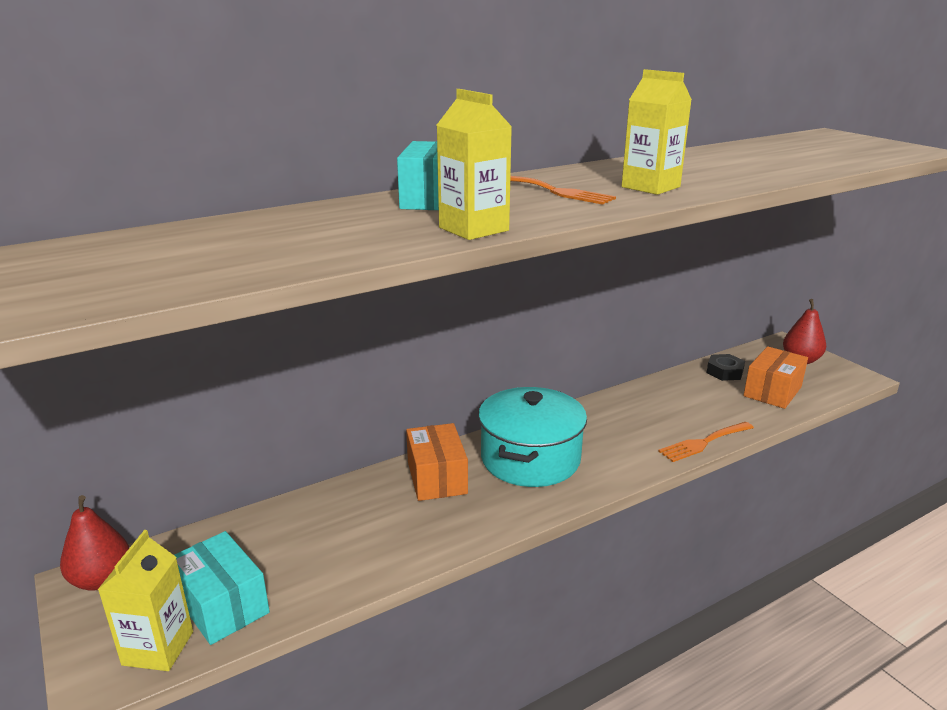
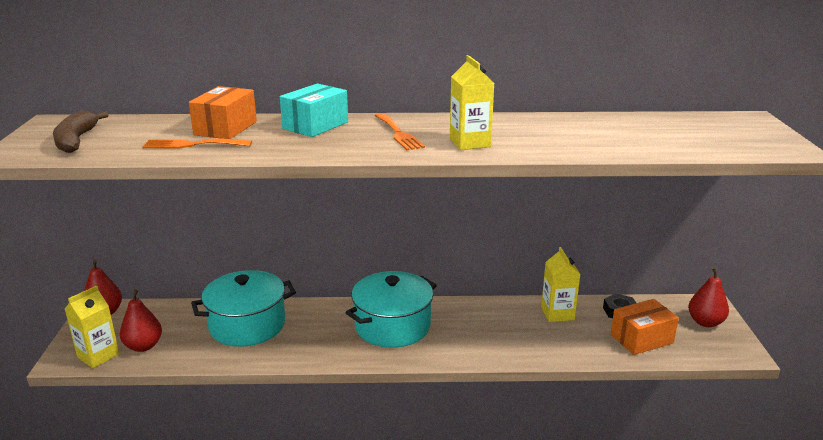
camera: 30 degrees right, 0 degrees up
turquoise box [174,531,270,645] -> red pear [120,289,162,352]
orange box [406,423,468,501] -> orange box moved to [189,86,257,139]
yellow carton [437,89,512,240] -> yellow carton moved to [541,247,581,322]
orange fork [658,422,754,462] -> orange fork moved to [142,138,252,149]
none -> brown banana [53,111,108,153]
none -> turquoise pot [191,270,296,347]

